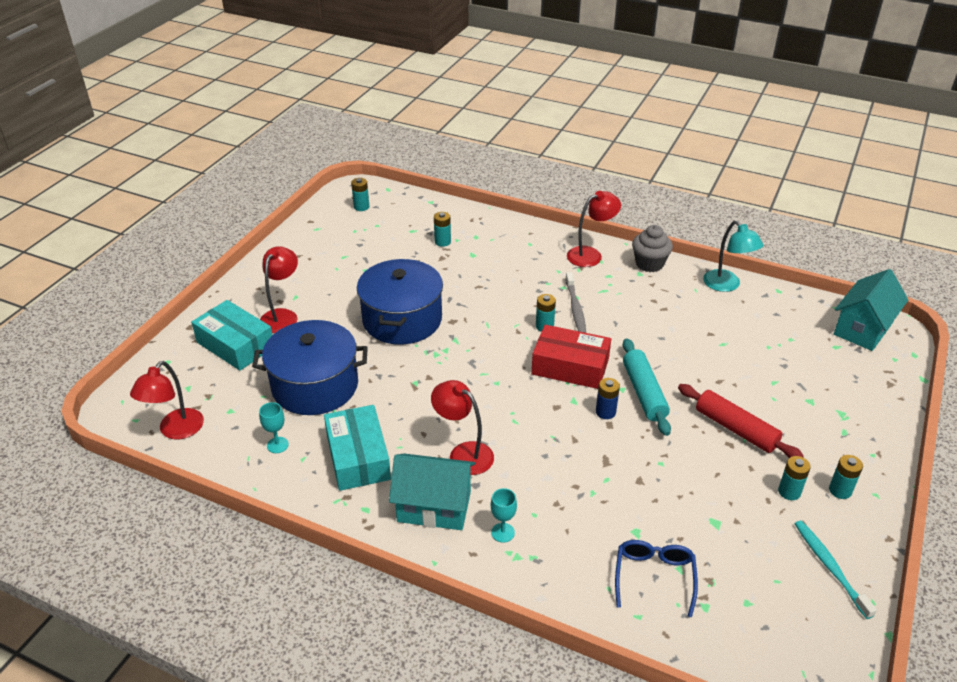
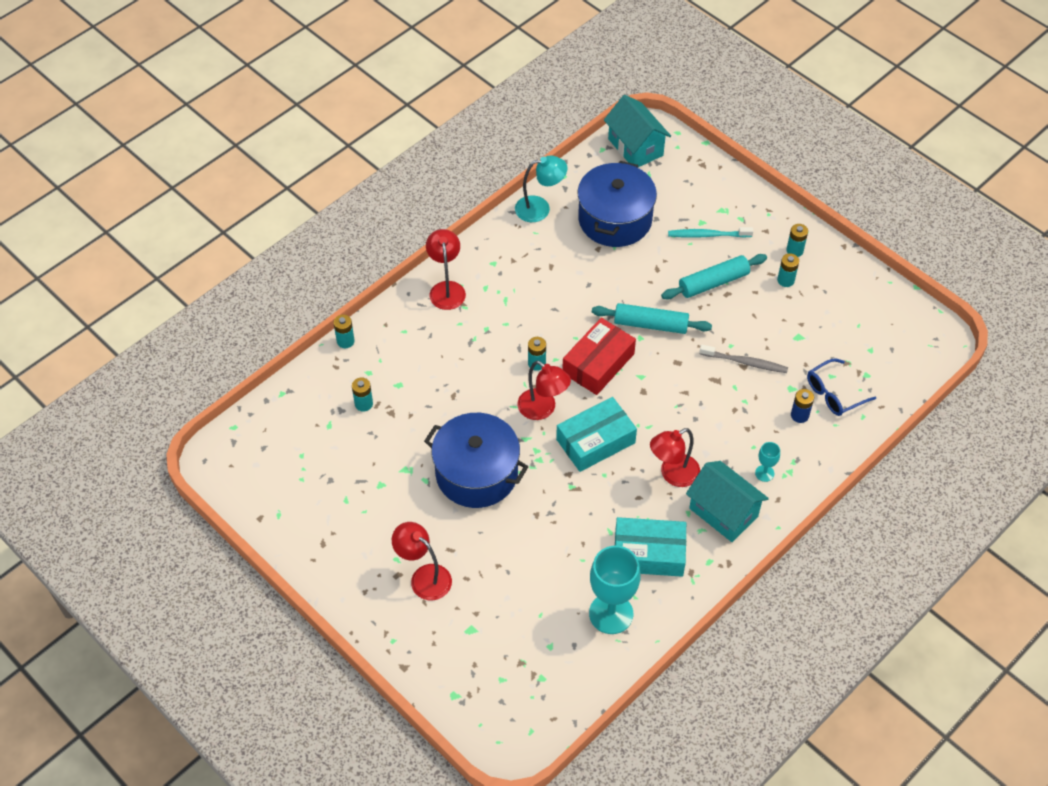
camera: 70 degrees left, 15 degrees up
red lamp [130,361,204,439] -> red lamp moved to [517,361,571,420]
turquoise box [191,300,272,371] -> turquoise box moved to [556,397,637,472]
blue pot [252,320,368,415] -> blue pot moved to [578,161,657,247]
turquoise goblet [259,402,289,453] -> turquoise goblet [589,546,641,634], size x2.18
turquoise battery [351,178,369,211] -> turquoise battery moved to [334,315,355,348]
turquoise house [389,454,475,530] -> turquoise house turned 75 degrees counterclockwise [686,461,769,542]
grey toothbrush [565,272,586,333] -> grey toothbrush moved to [699,344,788,373]
blue battery [596,378,620,419] -> blue battery moved to [791,389,814,423]
blue glasses [615,540,698,617] -> blue glasses turned 60 degrees counterclockwise [807,358,876,416]
grey cupcake [632,225,673,272] -> none
red rolling pin [678,384,804,458] -> turquoise rolling pin [661,254,767,300]
turquoise toothbrush [795,521,877,619] -> turquoise toothbrush moved to [668,227,753,238]

